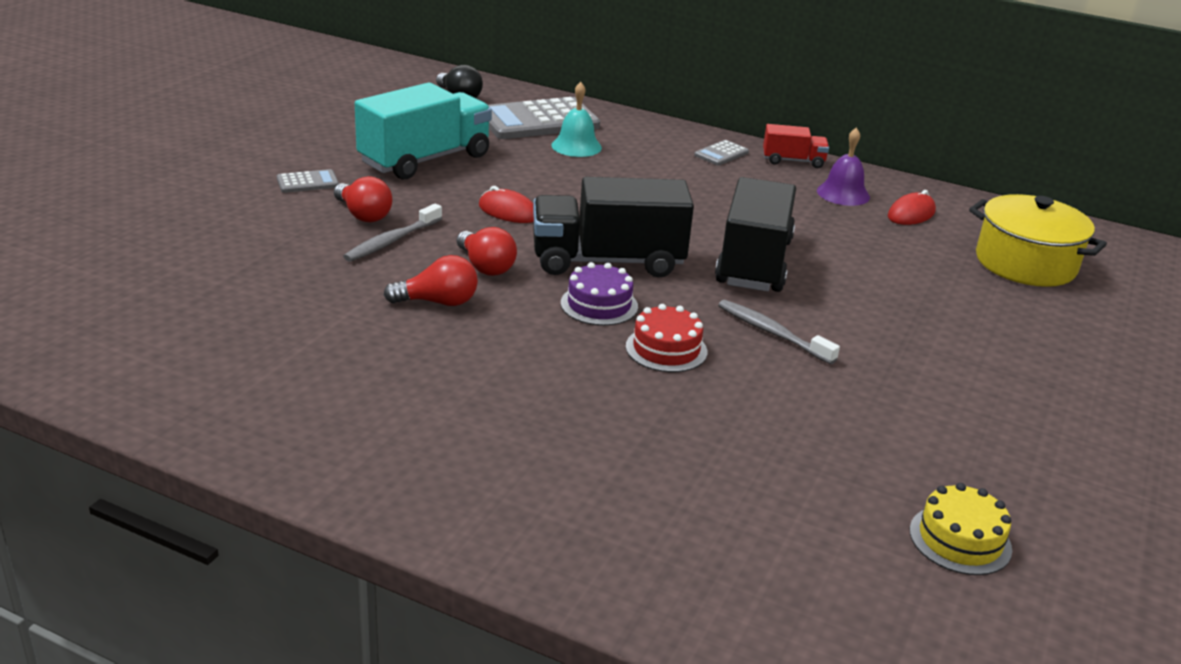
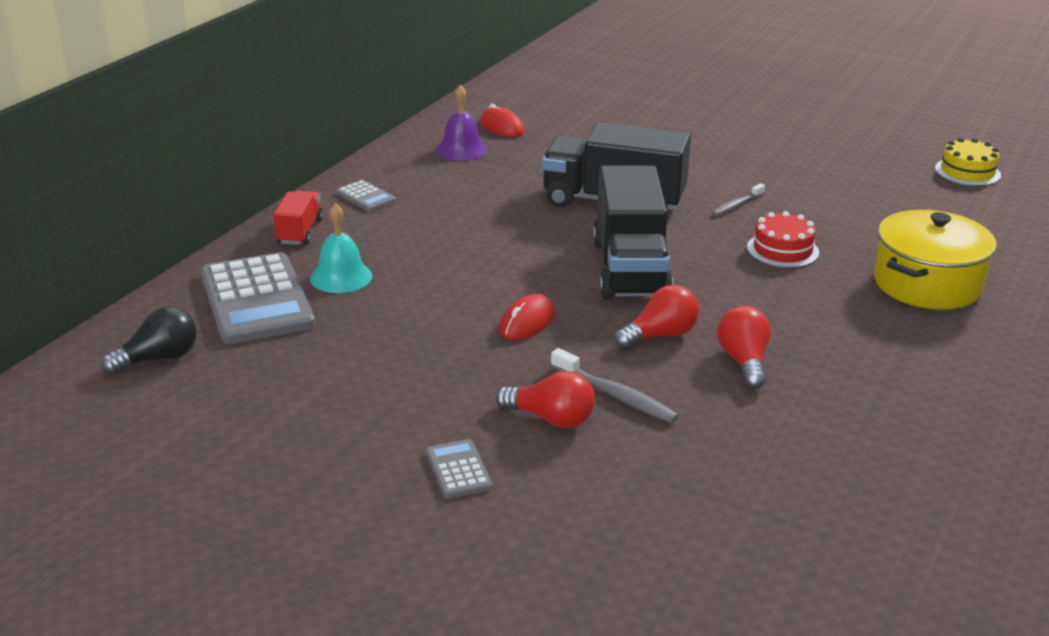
camera: 85 degrees left, 0 degrees up
red light bulb [334,176,392,222] -> red light bulb turned 60 degrees clockwise [496,371,595,428]
turquoise truck [355,83,492,179] -> none
purple cake [561,262,638,326] -> none
grey toothbrush [718,300,840,364] -> grey toothbrush [712,183,765,216], size x0.64
red truck [763,124,829,168] -> red truck moved to [274,191,323,245]
yellow pot [969,194,1107,287] -> yellow pot moved to [874,210,997,310]

